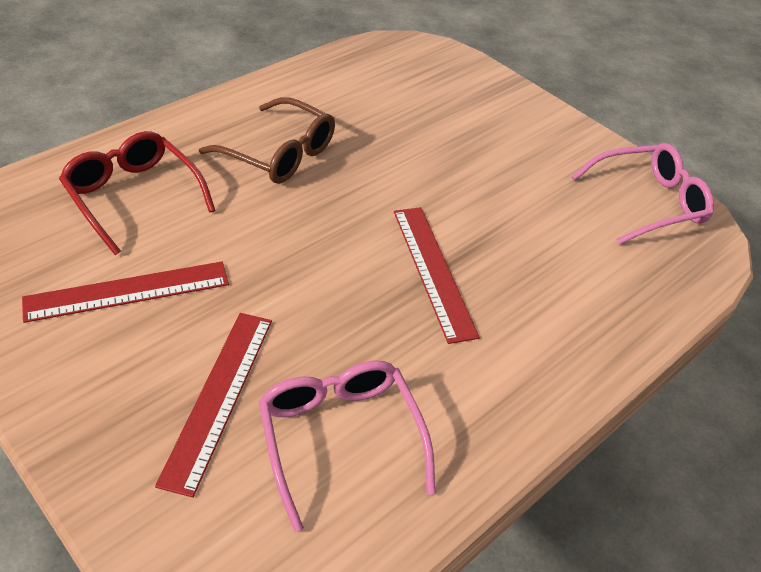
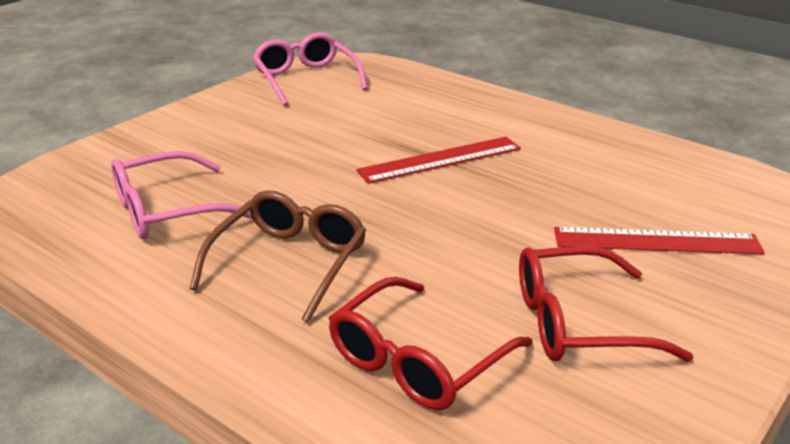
camera: 95 degrees left, 15 degrees down
red ruler [22,262,229,323] -> red glasses [519,246,694,362]
pink glasses [259,361,435,532] -> pink glasses moved to [111,151,252,239]

